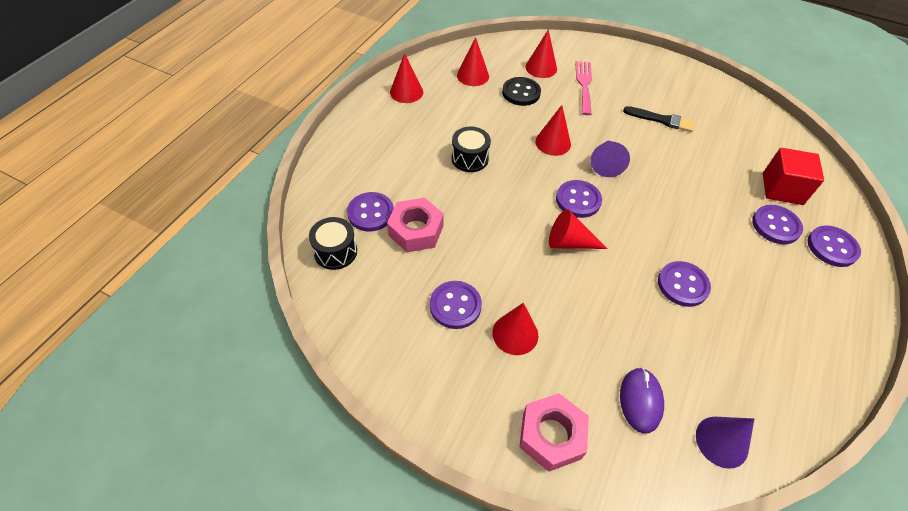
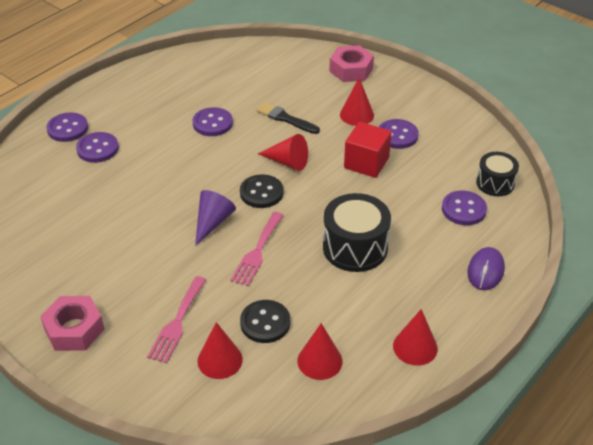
camera: 165 degrees left, 10 degrees down
pink nut [387,198,444,252] -> pink nut moved to [40,296,105,351]
black drum [452,127,491,172] -> black drum [323,193,391,272], size x1.60
red cone [535,105,571,156] -> pink fork [230,212,284,287]
purple button [556,180,602,218] -> black button [240,174,283,208]
purple mouse [620,368,664,434] -> purple mouse moved to [467,247,505,290]
black brush [623,106,695,132] -> black brush moved to [257,102,320,134]
purple cone [696,417,754,469] -> none
red cube [763,148,824,205] -> red cube moved to [344,122,392,178]

